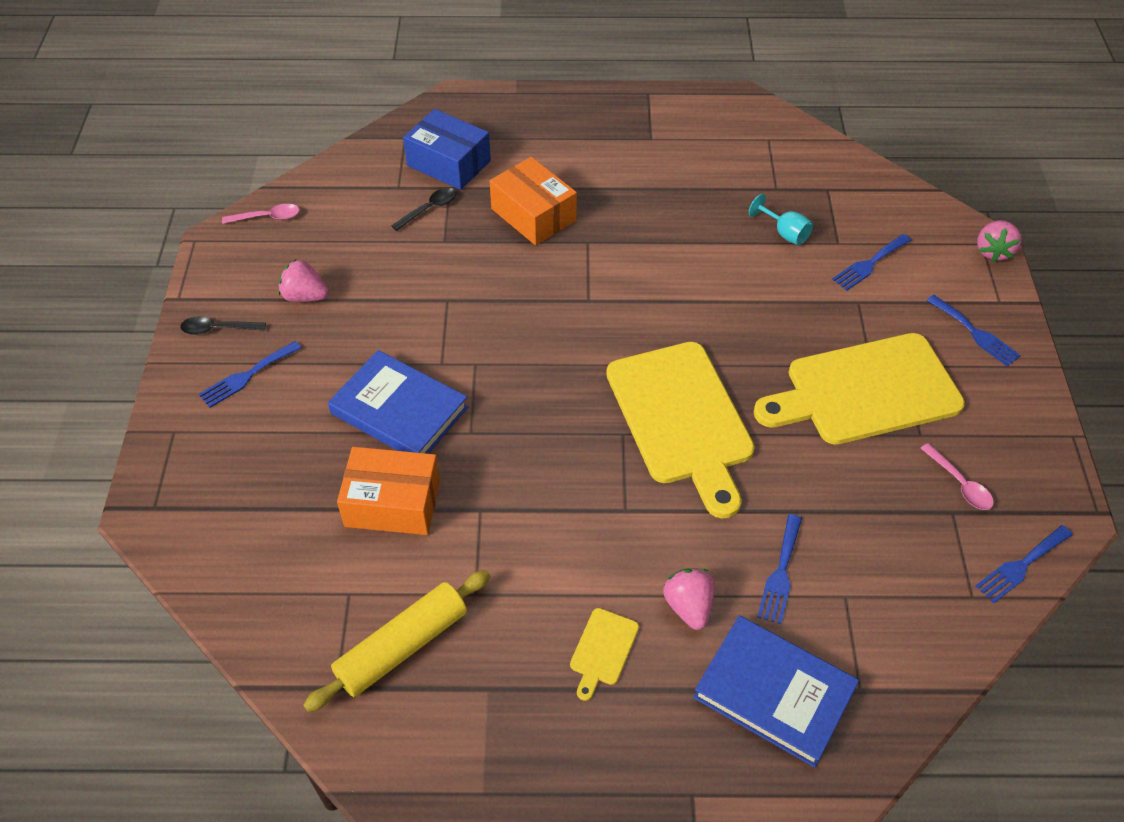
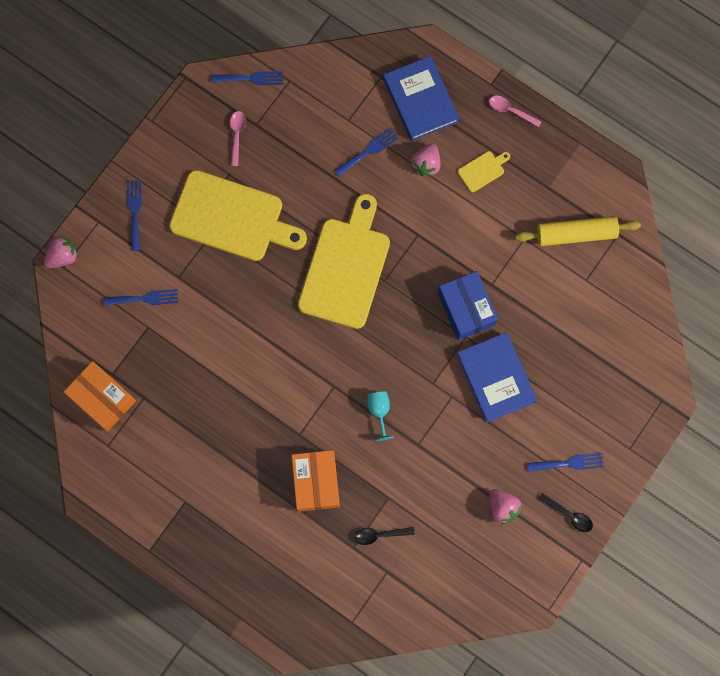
camera: 145 degrees left, 25 degrees up
pink spoon [222,204,300,224] -> pink spoon moved to [489,95,542,127]
orange box [337,447,440,535] -> orange box moved to [64,361,136,431]
blue box [403,109,491,190] -> blue box moved to [438,271,498,340]
turquoise goblet [749,194,813,245] -> turquoise goblet moved to [367,392,394,441]

